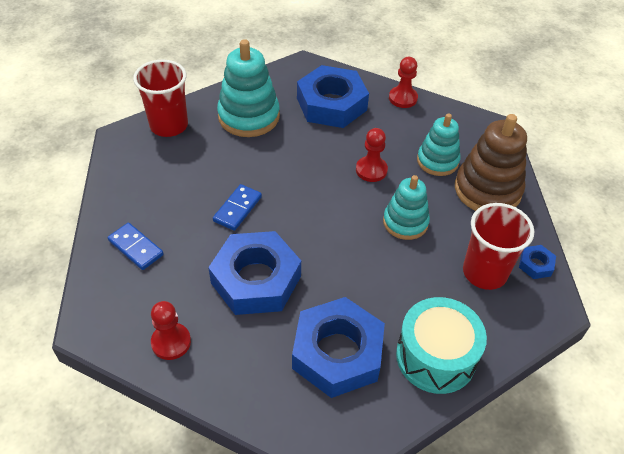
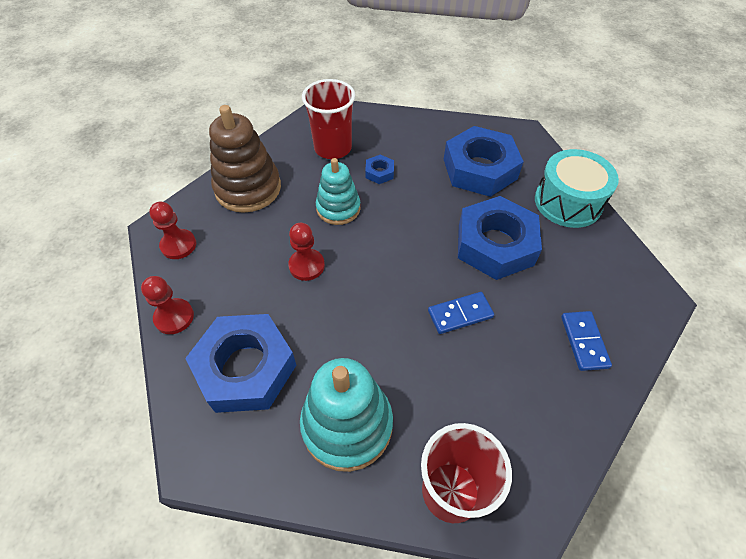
camera: 135 degrees left, 5 degrees up
red pawn [151,301,191,360] -> red pawn moved to [149,202,196,259]
turquoise drum [396,297,487,394] -> turquoise drum moved to [535,149,619,228]
turquoise stacking toy [417,113,460,176] -> none
blue nut [519,245,556,279] -> blue nut moved to [365,155,394,184]

